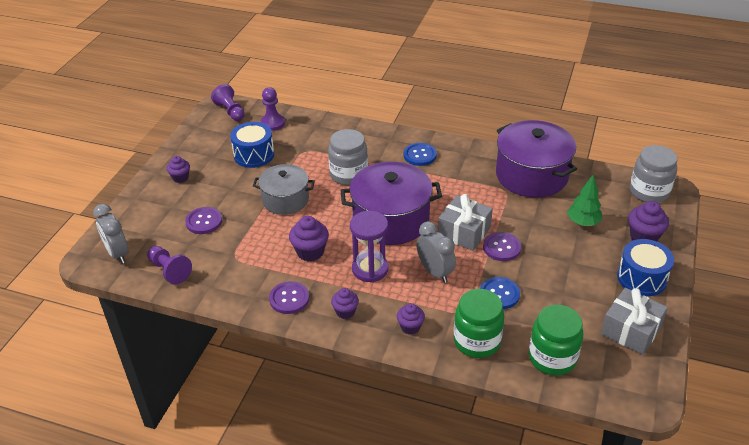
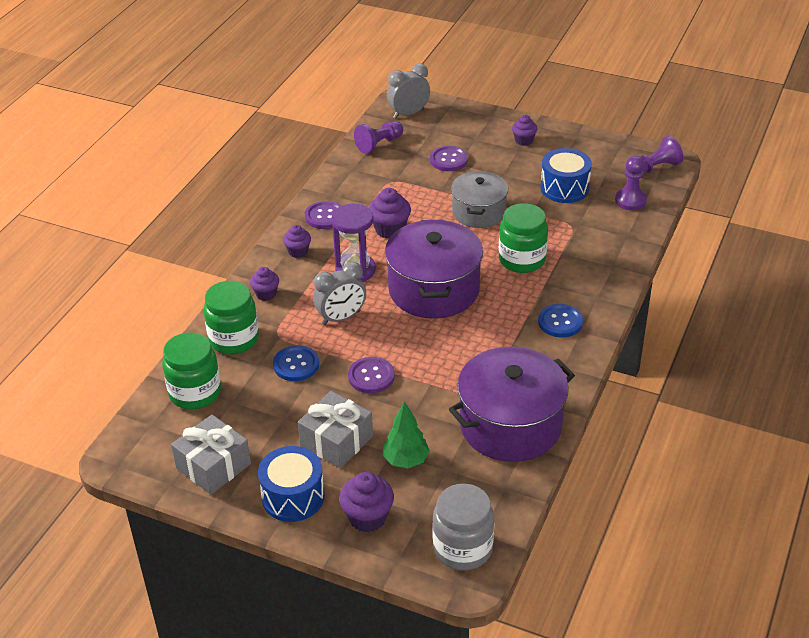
camera: 95 degrees right, 0 degrees up
grey jar [328,129,368,185] -> green jar [499,203,548,273]
grey gift [438,194,493,251] -> grey gift moved to [298,391,373,468]

